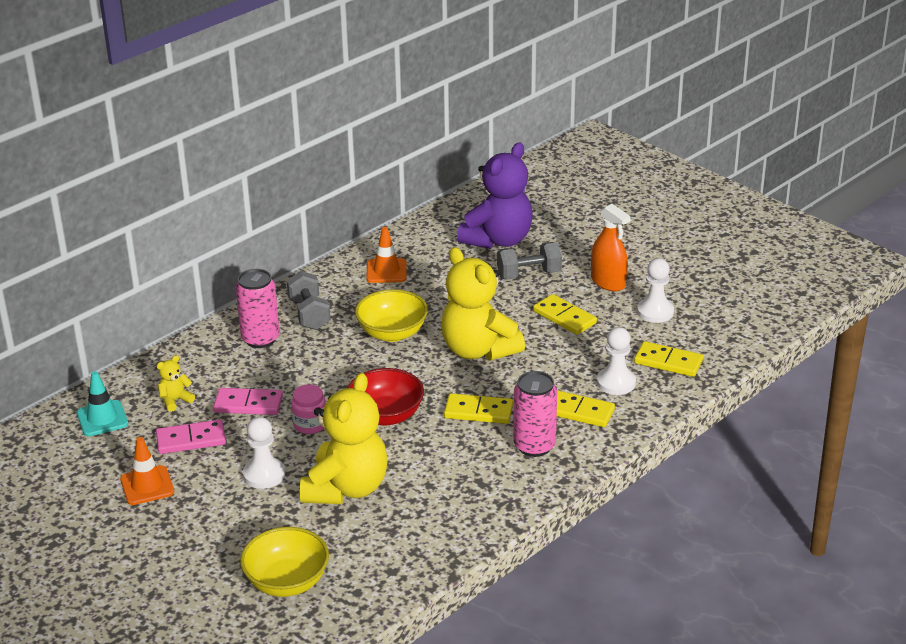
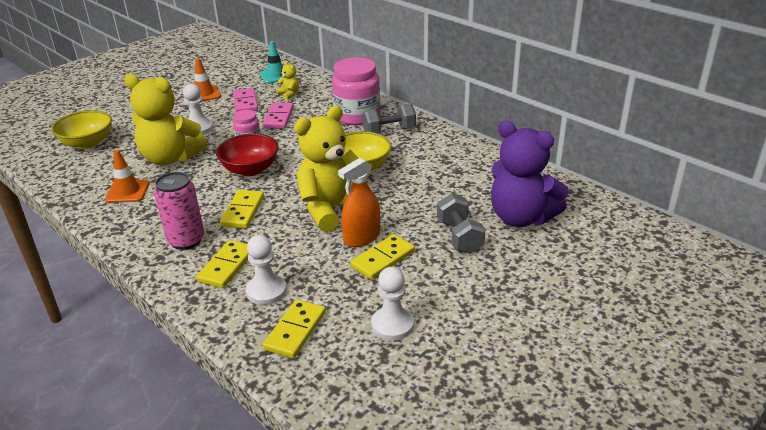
camera: 90 degrees right, 0 degrees up
pink can [235,269,280,348] -> pink jar [332,57,380,125]
orange traffic cone [366,227,407,283] -> orange traffic cone moved to [105,150,149,203]
orange spray bottle [591,204,631,291] -> orange spray bottle moved to [338,158,380,247]

